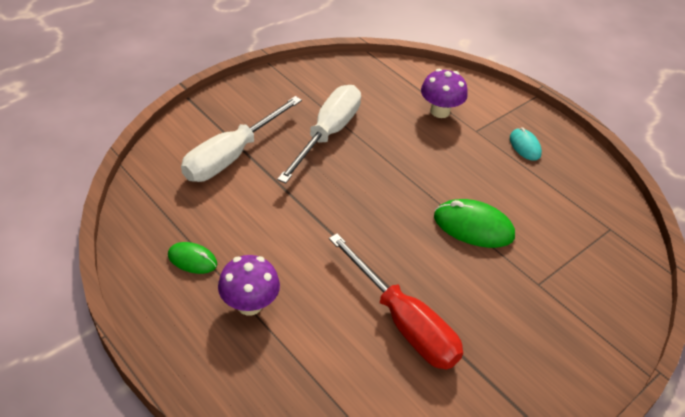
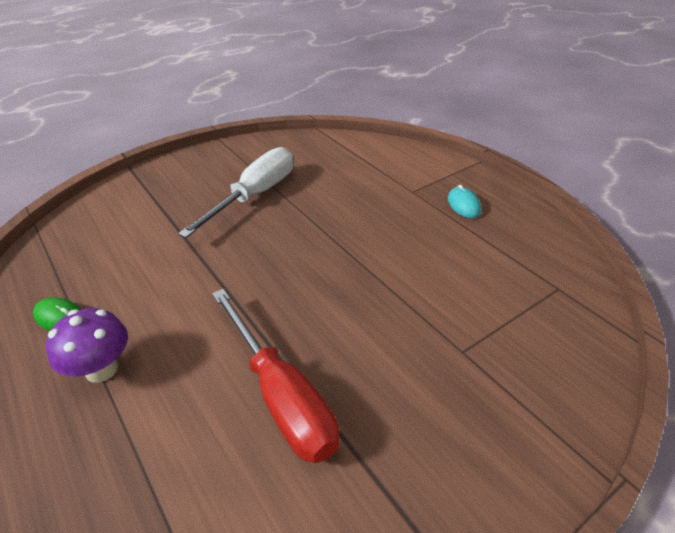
camera: 10 degrees right, 5 degrees down
white screwdriver [181,96,302,182] -> none
purple mushroom [421,69,468,118] -> none
green mouse [434,199,515,248] -> none

